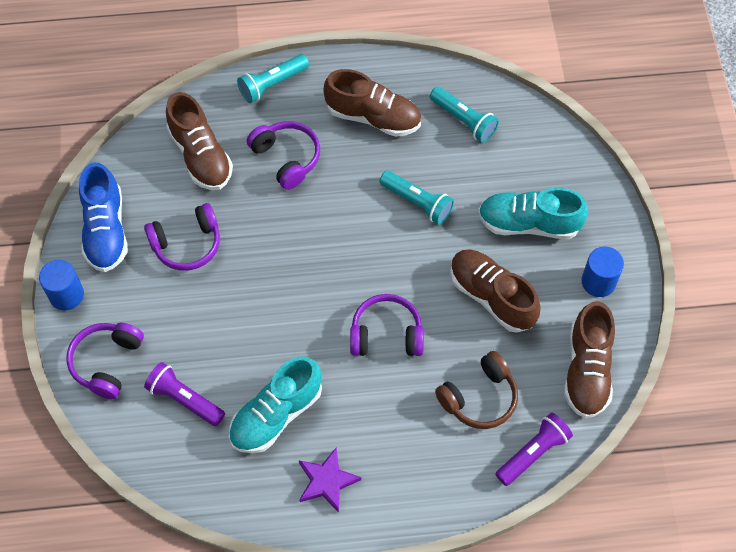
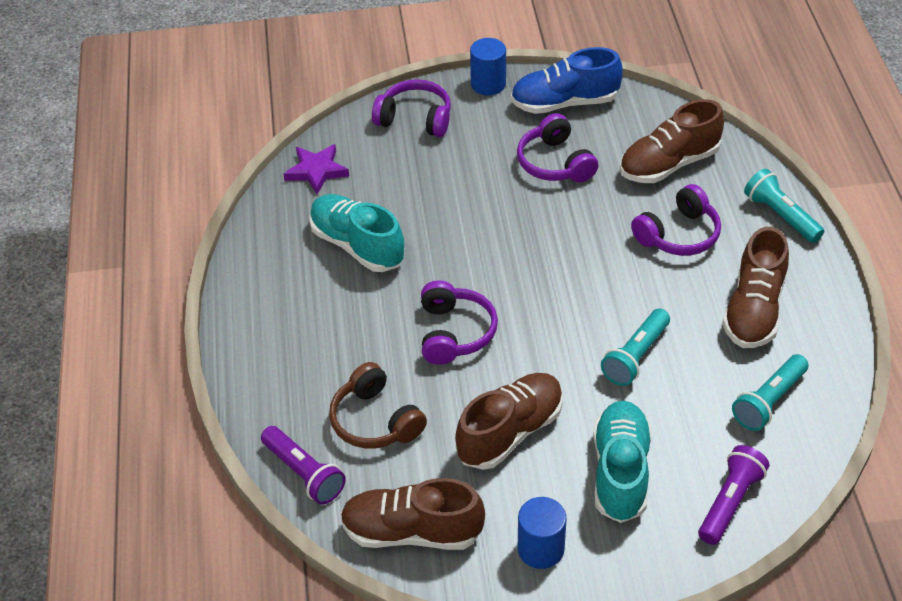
camera: 90 degrees right, 15 degrees down
purple flashlight [144,362,225,426] -> purple flashlight moved to [698,445,769,545]
purple star [299,448,361,513] -> purple star moved to [283,144,349,195]

